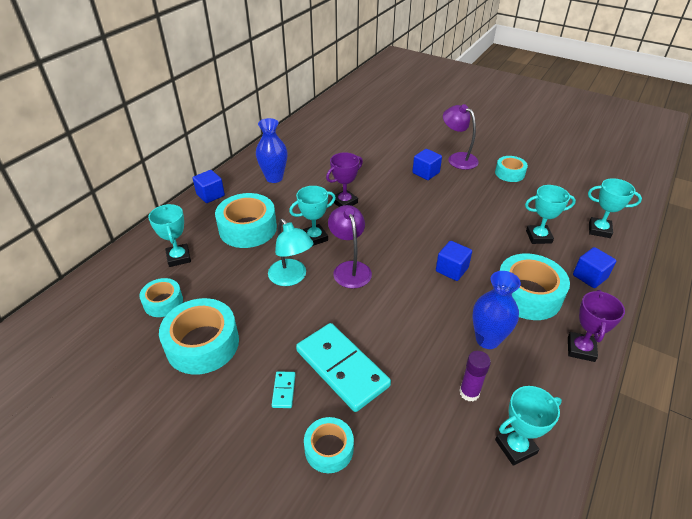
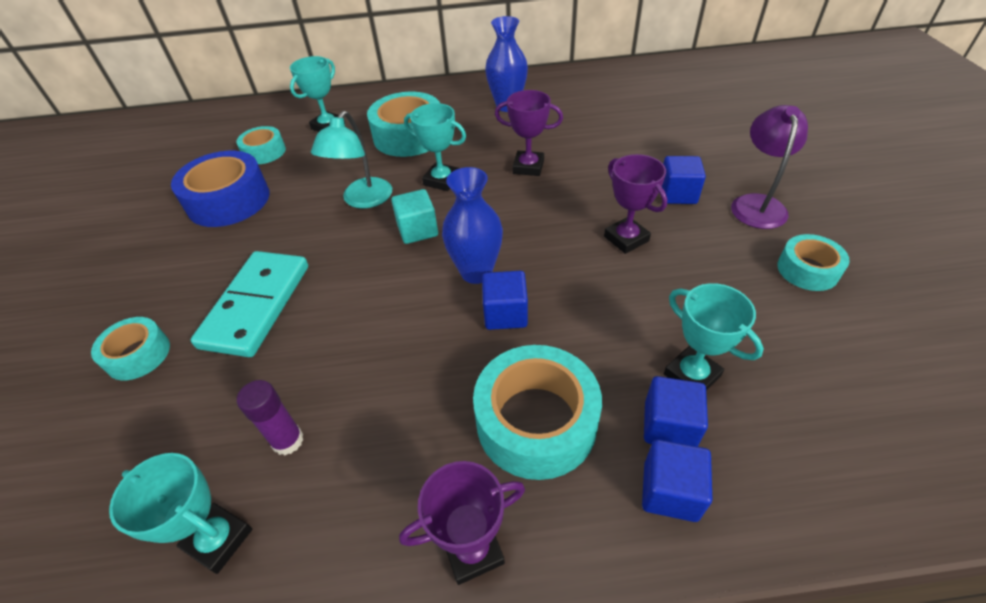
camera: 55 degrees right, 5 degrees up
turquoise tape [159,298,239,375] -> blue tape [171,151,270,227]
blue cube [193,170,225,203] -> blue cube moved to [644,376,708,447]
turquoise domino [272,372,296,408] -> none
purple lamp [328,205,372,288] -> turquoise cube [391,189,438,244]
blue vase [472,271,521,349] -> blue vase moved to [442,167,503,284]
turquoise trophy [588,178,642,238] -> none
none -> purple trophy [604,154,667,254]

